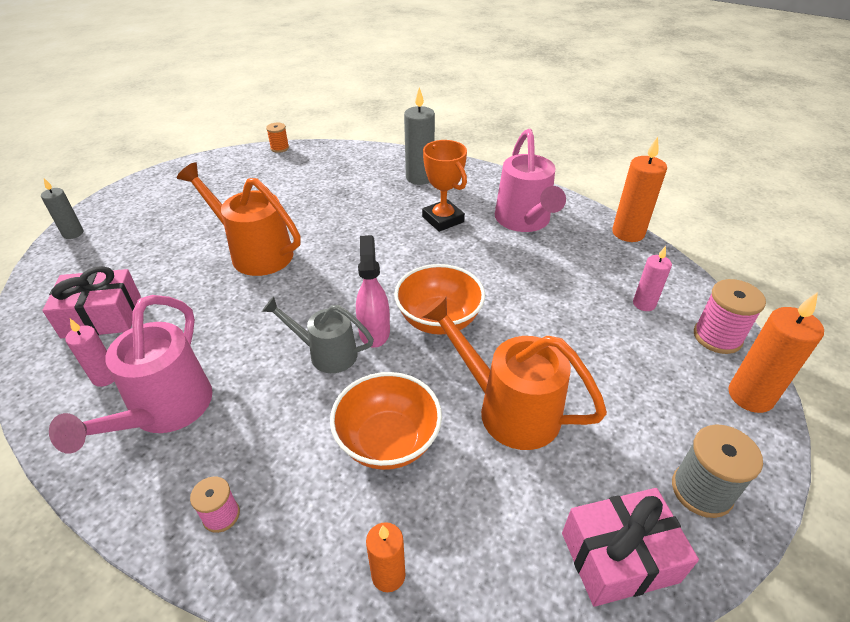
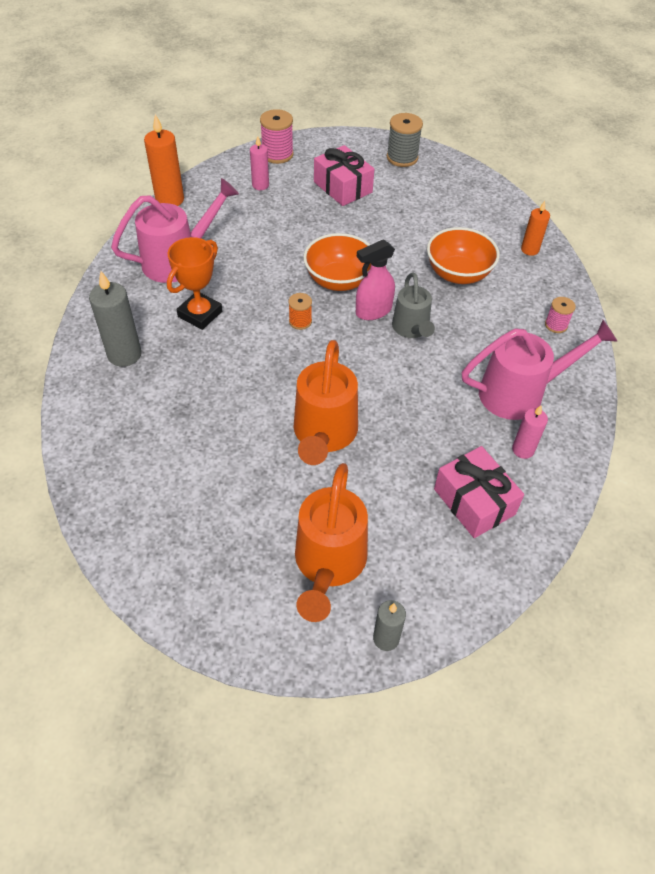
camera: 115 degrees left, 10 degrees up
orange spool [266,123,289,153] -> orange spool moved to [288,293,312,330]
orange watering can [421,296,607,450] -> orange watering can moved to [295,463,368,622]
pink gift [562,488,699,607] -> pink gift moved to [314,145,374,206]
orange candle [728,292,824,413] -> none

